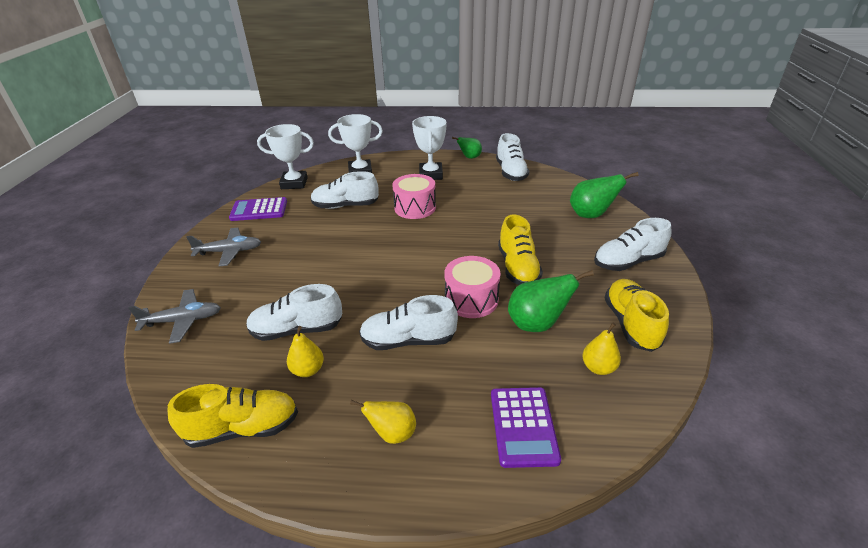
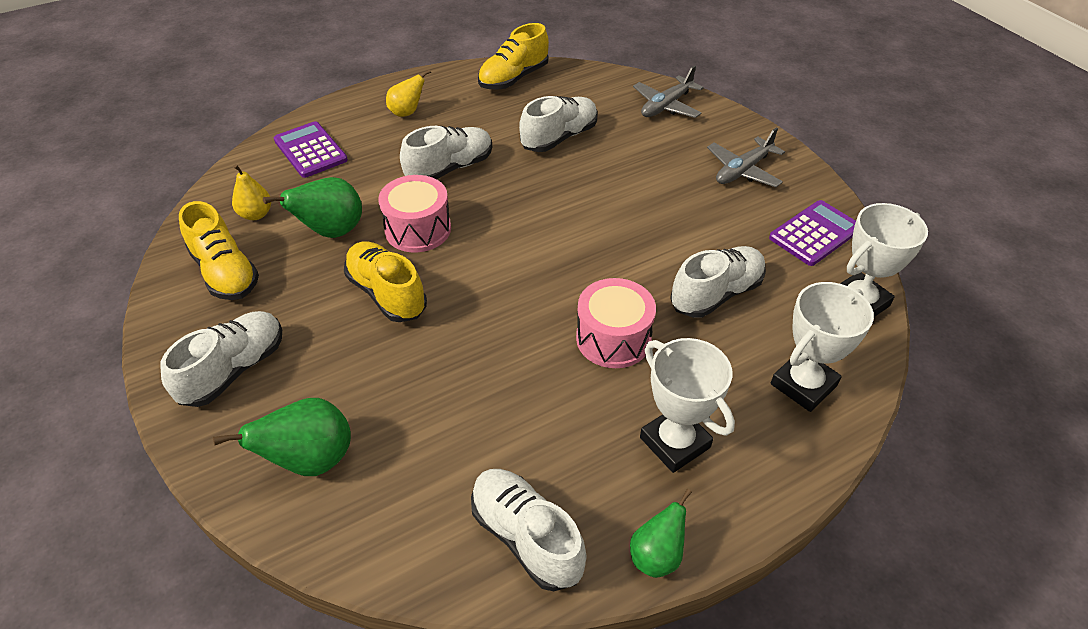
camera: 145 degrees right, 10 degrees up
yellow pear [287,326,324,377] -> none

